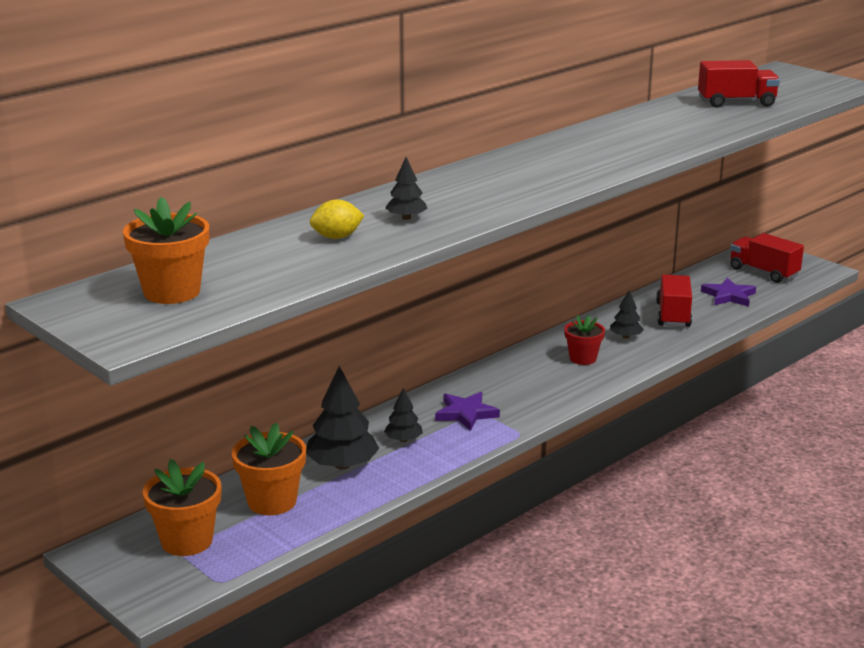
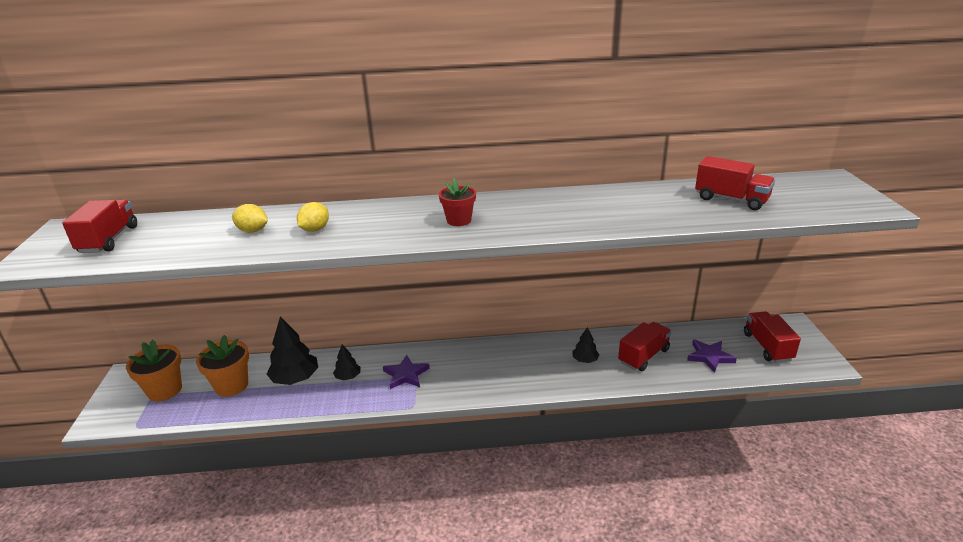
camera: 40 degrees right, 5 degrees up
orange flower pot [123,197,209,304] -> red truck [62,200,137,253]
black tree [385,157,428,220] -> yellow lemon [297,202,329,232]
red flower pot [564,315,605,365] -> red flower pot moved to [439,179,476,226]

